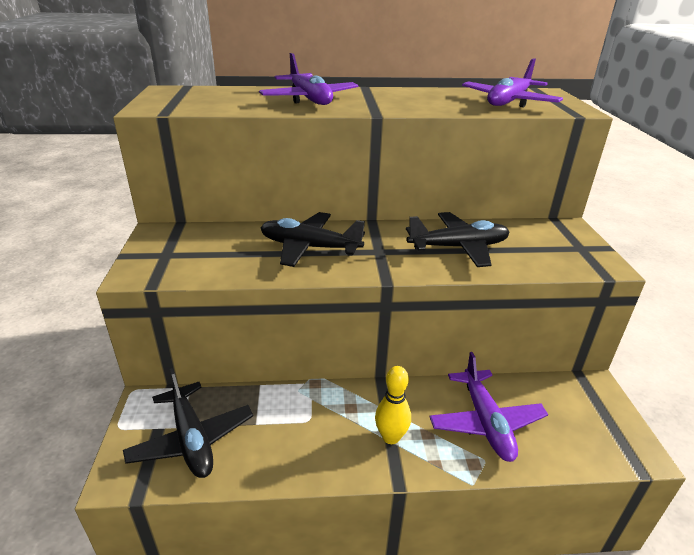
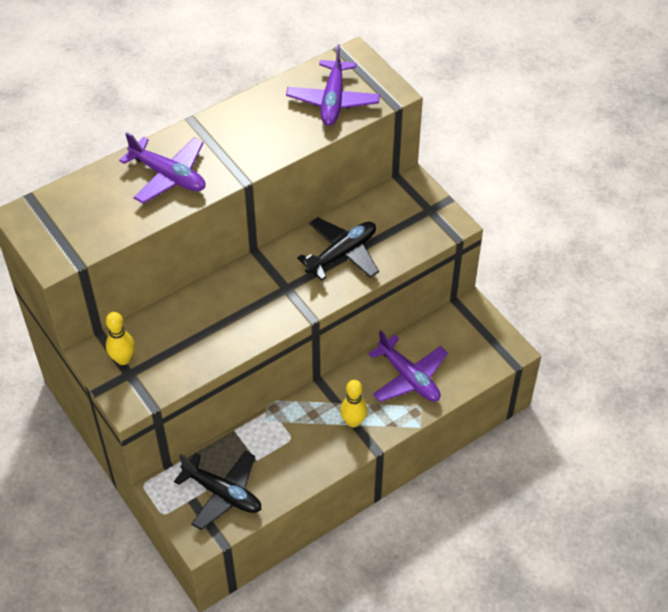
camera: 30 degrees left, 20 degrees up
black plane [261,212,365,267] -> none
none -> yellow bowling pin [106,312,135,365]

